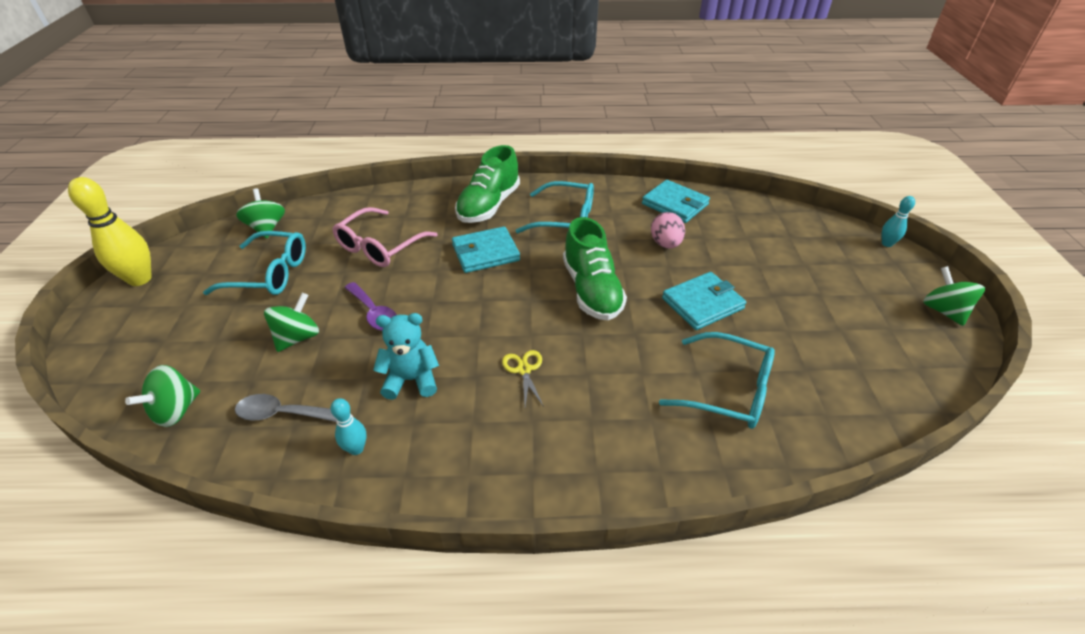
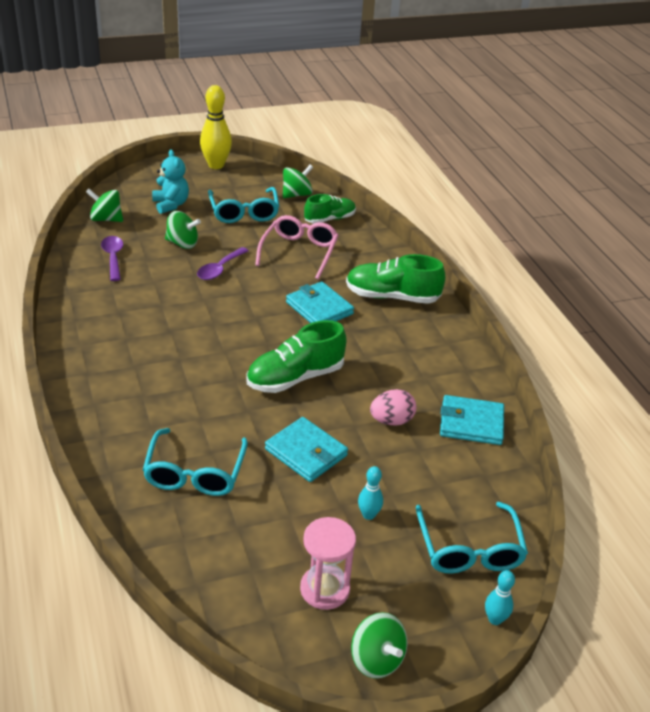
camera: 70 degrees right, 5 degrees down
grey spoon [235,394,337,422] -> purple spoon [101,236,123,281]
turquoise bowling pin [331,398,367,455] -> turquoise bowling pin moved to [358,466,383,520]
pink glasses [332,207,437,267] -> pink glasses turned 90 degrees clockwise [255,215,339,280]
turquoise teddy bear [373,313,439,400] -> turquoise teddy bear moved to [152,150,189,214]
yellow scissors [502,350,544,407] -> none
turquoise glasses [515,181,594,233] -> turquoise glasses moved to [416,502,528,574]
turquoise wallet [642,180,710,223] -> turquoise wallet turned 75 degrees clockwise [440,395,504,445]
green spinning top [923,266,985,326] -> green spinning top turned 90 degrees clockwise [351,612,407,679]
none -> pink hourglass [300,517,356,610]
none -> green shoe [304,194,356,223]

